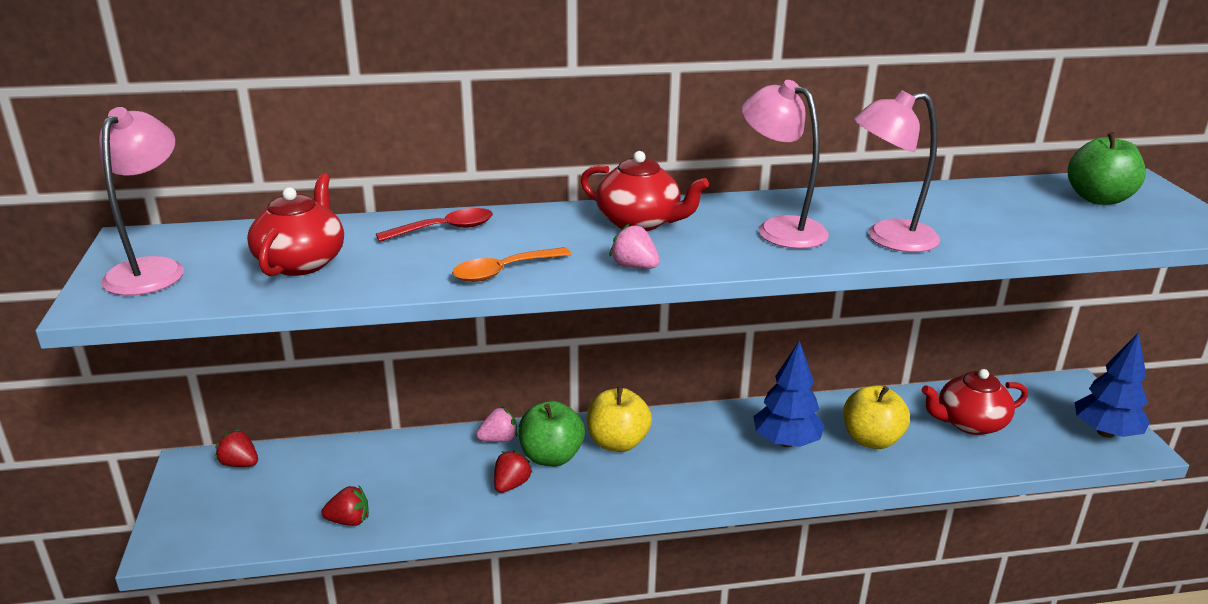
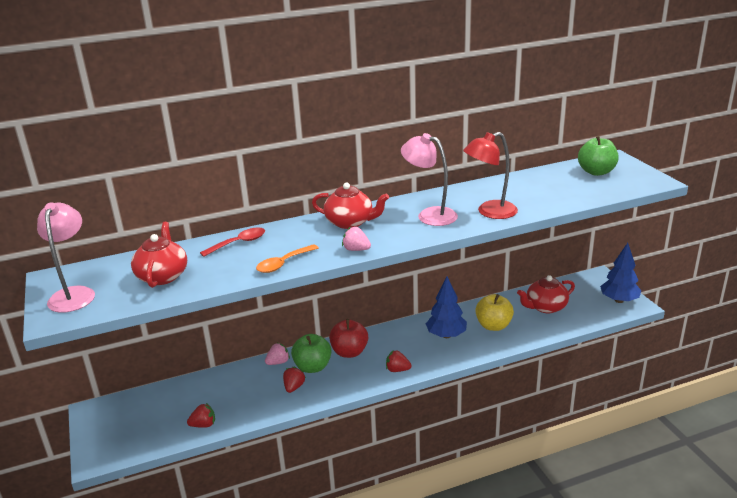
camera: 10 degrees left, 0 degrees up
red strawberry [215,429,258,467] -> red strawberry moved to [386,350,412,372]
yellow apple [587,387,652,452] -> red apple [329,319,368,358]
pink lamp [854,90,940,252] -> red lamp [463,132,518,219]

